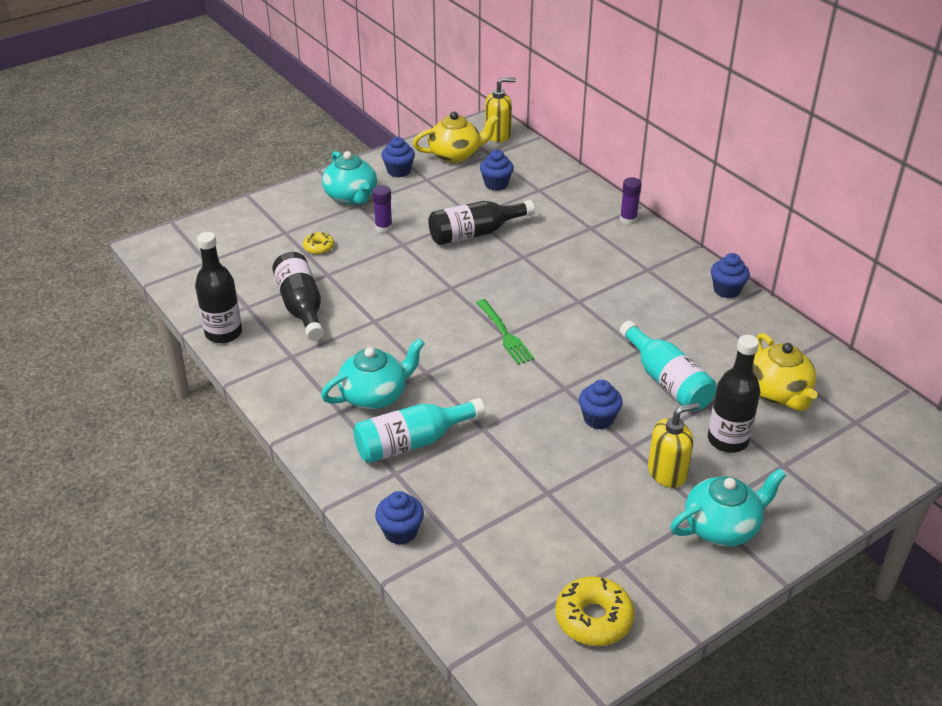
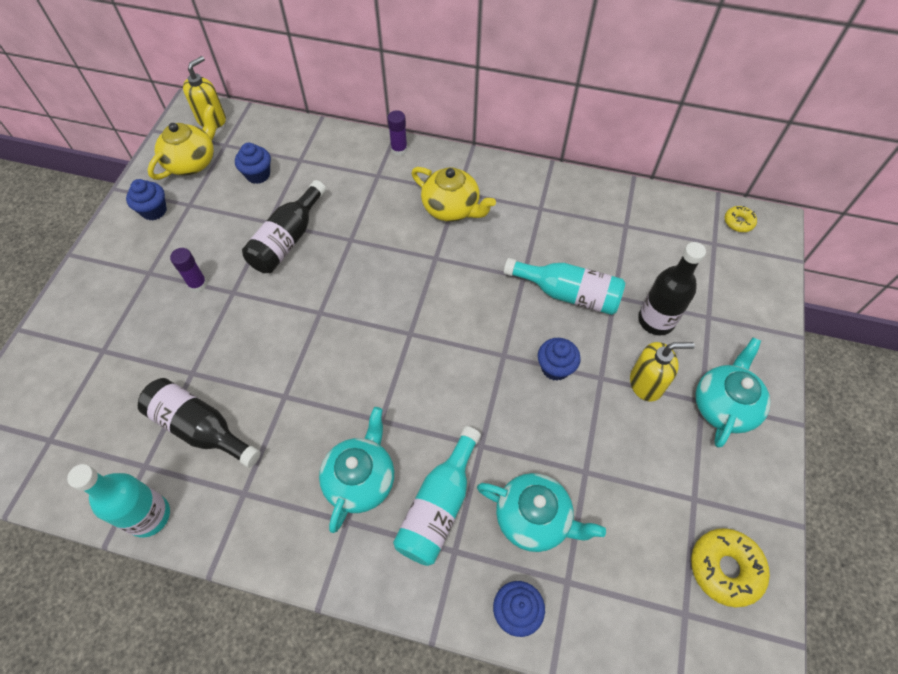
camera: 40 degrees left, 20 degrees up
black bottle [195,232,242,343] -> turquoise bottle [67,464,170,538]
yellow donut [303,232,334,254] -> yellow donut moved to [725,206,757,232]
turquoise teapot [322,151,377,205] -> turquoise teapot moved to [477,473,606,552]
green fork [476,299,534,365] -> none
yellow soap dispenser [648,403,699,488] -> yellow soap dispenser turned 60 degrees clockwise [630,342,695,402]
blue cupcake [711,253,750,298] -> none
yellow teapot [753,333,818,411] -> yellow teapot moved to [411,167,496,222]

